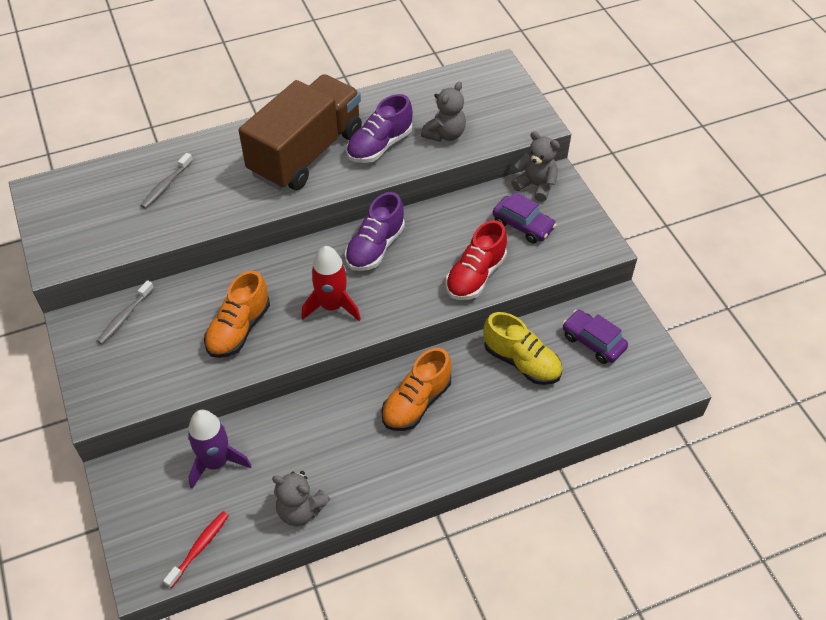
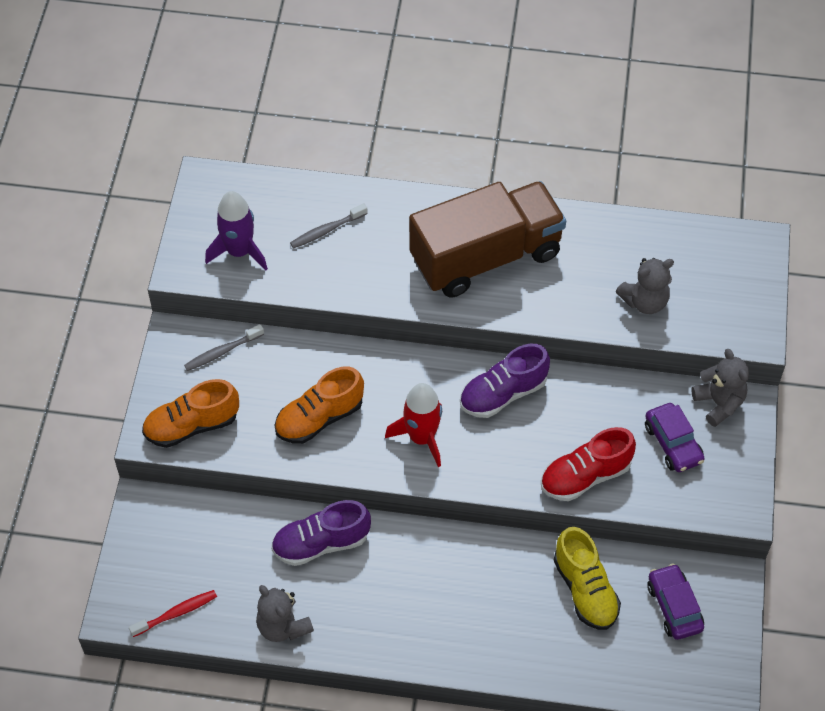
camera: 30 degrees right, 5 degrees up
purple rocket [188,410,252,489] -> purple rocket moved to [205,191,268,271]
purple shoe [346,94,413,163] -> purple shoe moved to [271,500,371,566]
orange shoe [381,348,452,431] -> orange shoe moved to [142,379,239,448]

